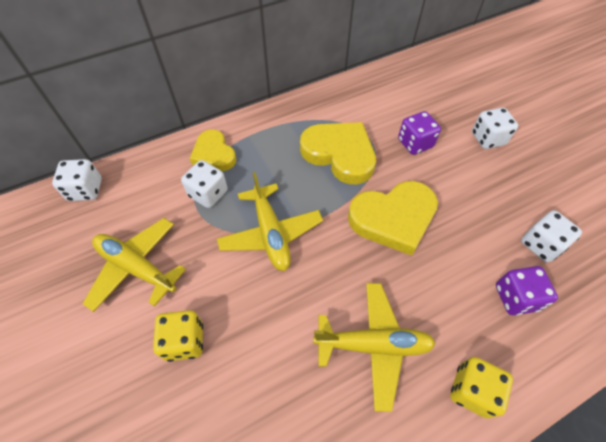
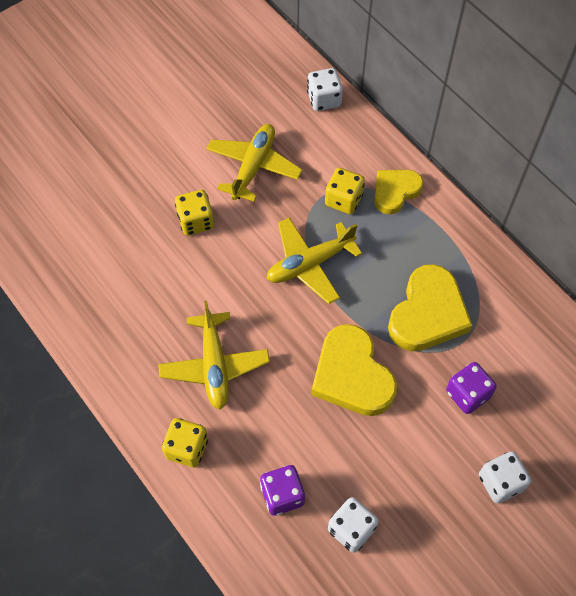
camera: 80 degrees right, 5 degrees up
white dice [181,160,227,208] -> yellow dice [325,168,365,214]

